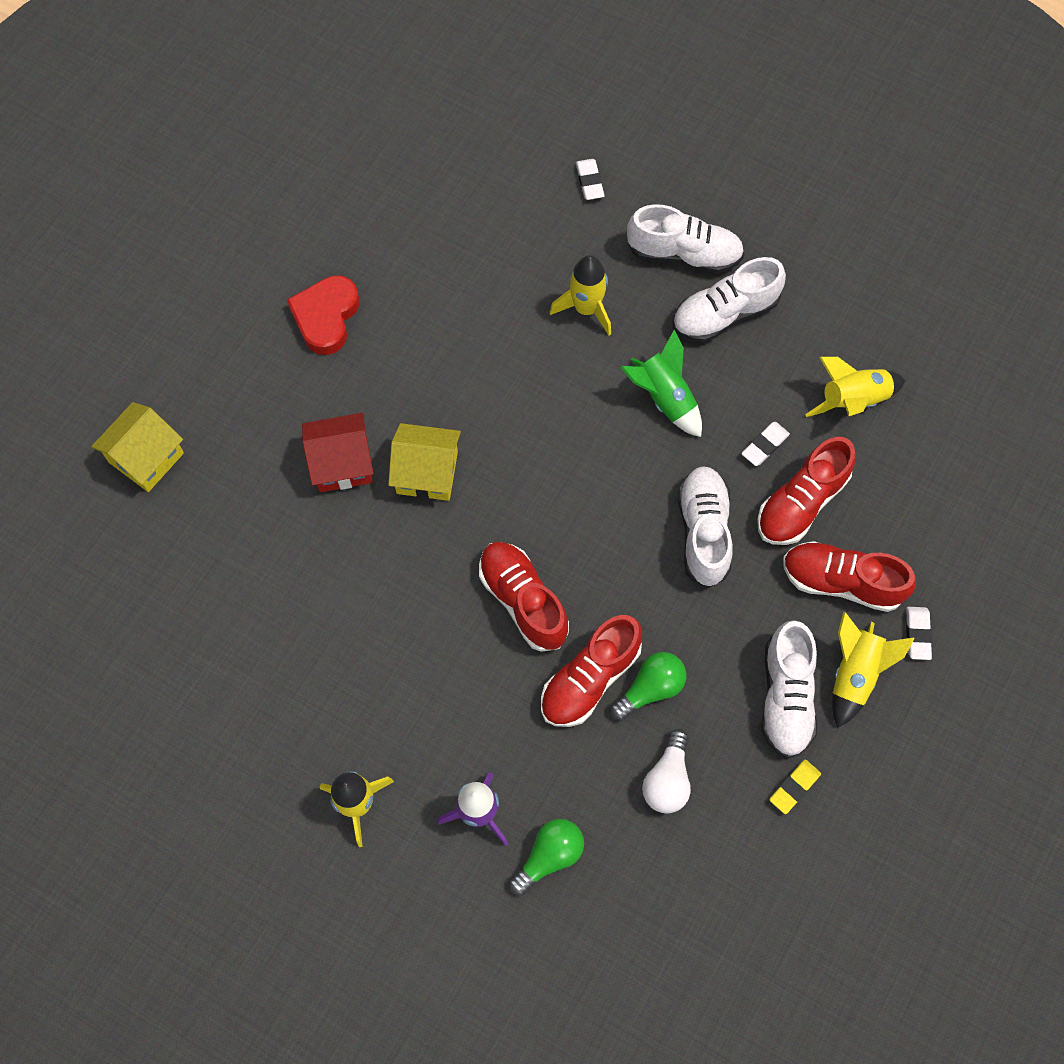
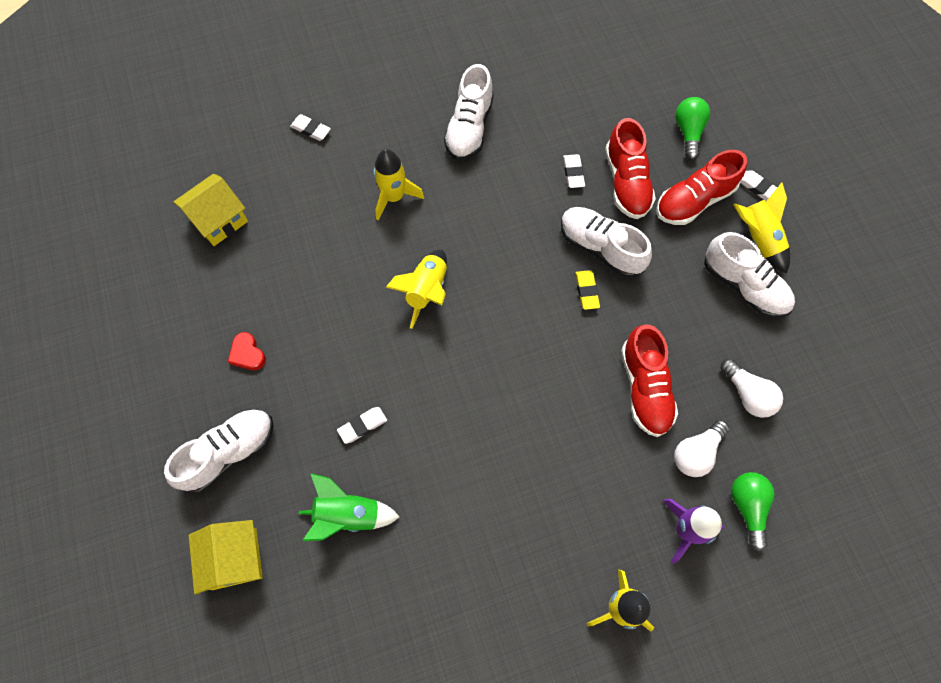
camera: 50 degrees left, 0 degrees up
red heart [287,275,359,355] -> red heart [228,332,266,370], size x0.57
red house [302,413,374,492] -> white eraser [337,407,387,444]
yellow house [388,423,461,501] -> yellow house moved to [174,174,248,246]
red shoe [479,542,569,652] -> none
green light bulb [610,652,686,721] -> green light bulb moved to [675,97,710,160]
green rocket [620,330,702,437] -> green rocket moved to [299,473,400,541]
white shoe [627,204,744,273] -> white shoe moved to [164,409,274,493]
yellow eraser [769,760,821,814] -> yellow eraser moved to [576,270,600,310]
yellow rocket [805,357,905,417] -> yellow rocket moved to [386,250,447,329]
none -> white light bulb [674,420,729,477]

